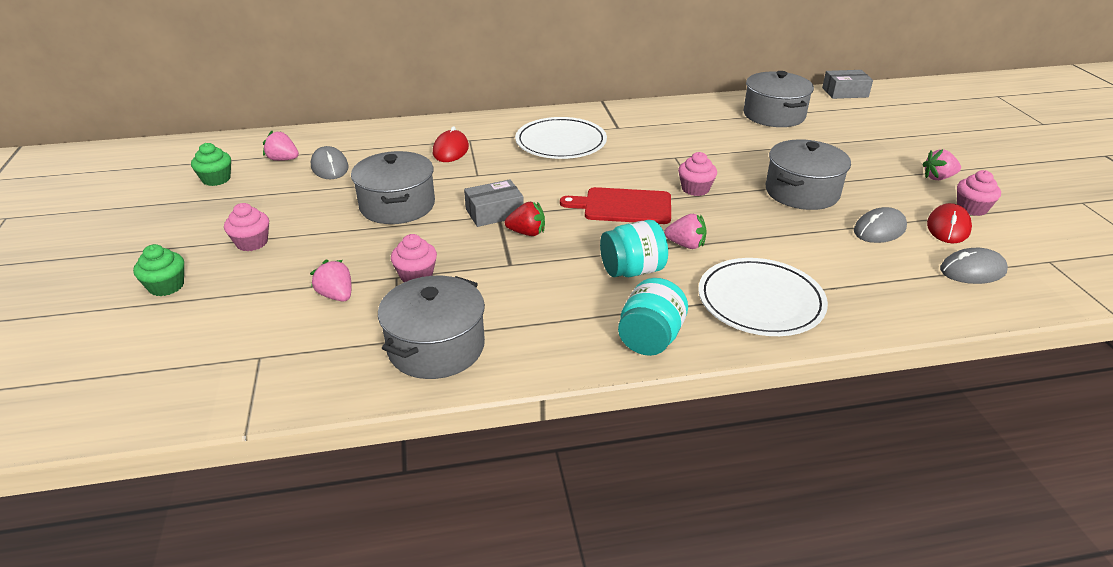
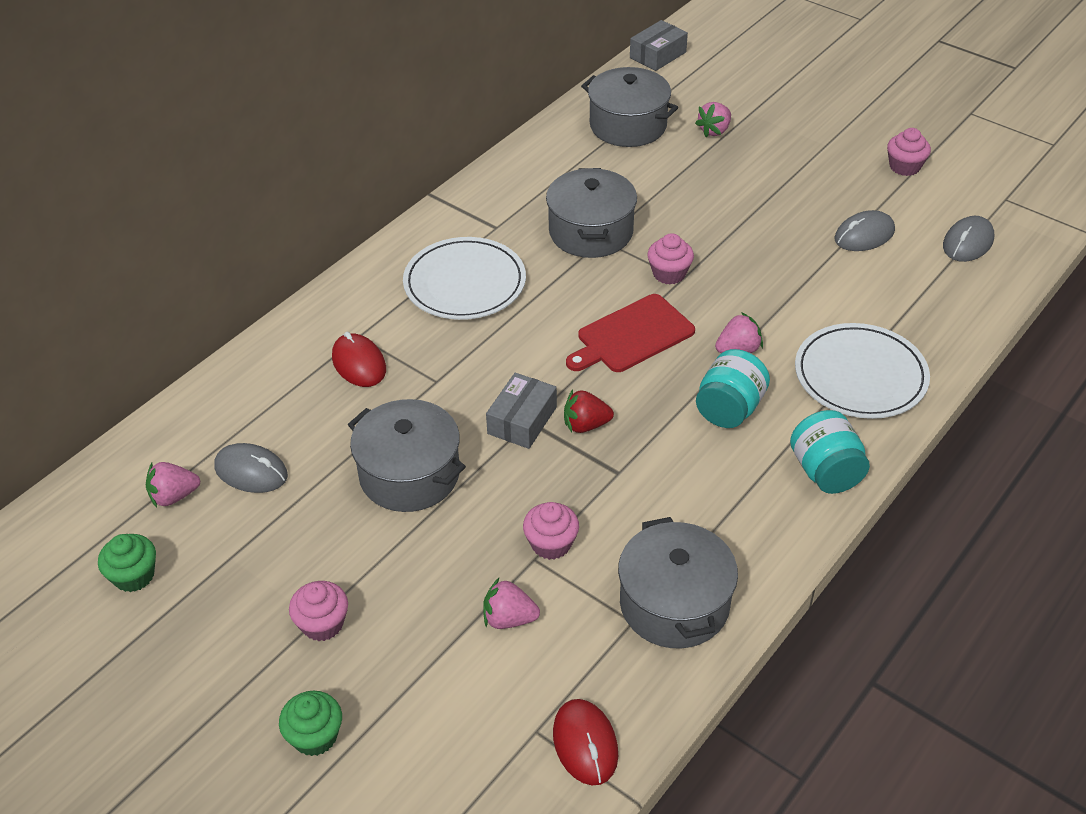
camera: 40 degrees left, 10 degrees up
red strawberry [505,202,545,236] -> red strawberry turned 150 degrees counterclockwise [564,390,614,433]
grey pot [766,140,851,210] -> grey pot moved to [546,168,637,258]
grey mouse [854,207,907,243] -> grey mouse turned 45 degrees clockwise [834,210,895,251]
pink strawberry [922,149,961,180] -> pink strawberry moved to [695,102,731,137]
red mouse [927,203,972,243] -> red mouse moved to [553,699,618,785]

